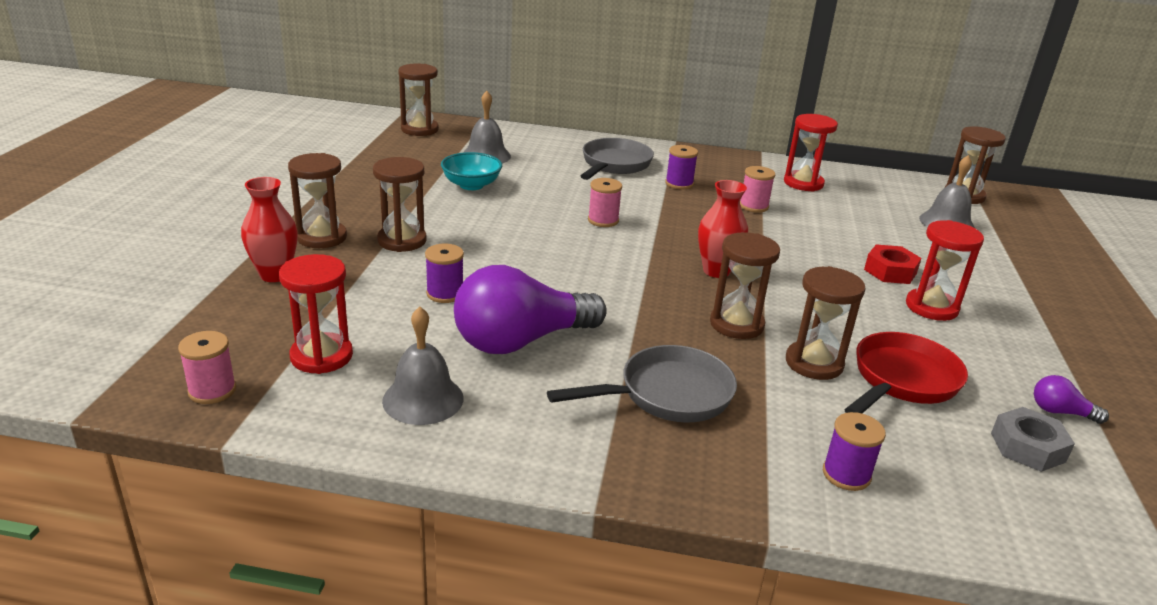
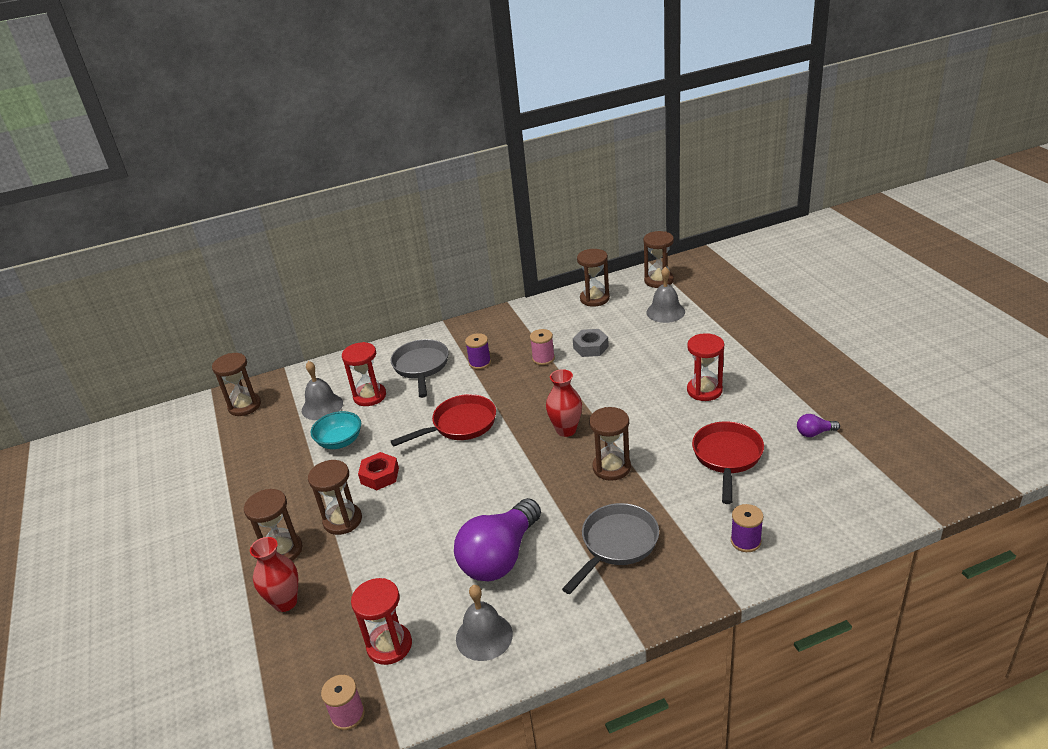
camera: 25 degrees left, 5 degrees up
purple spool [425,244,464,303] -> none
pink spool [588,178,622,227] -> red pan [391,394,496,446]
red hourglass [784,114,838,191] -> red hourglass moved to [342,342,386,406]
brown hourglass [786,266,865,380] -> brown hourglass moved to [577,249,610,306]
red nut [864,244,921,284] -> red nut moved to [358,452,399,490]
grey nut [991,407,1075,472] -> grey nut moved to [573,329,609,357]

